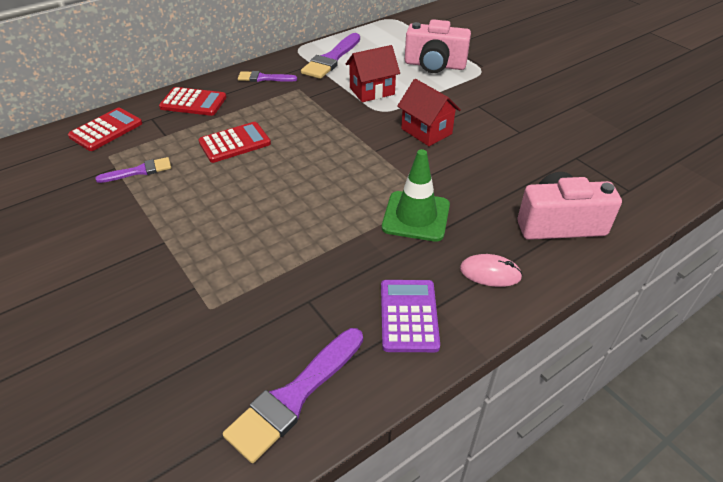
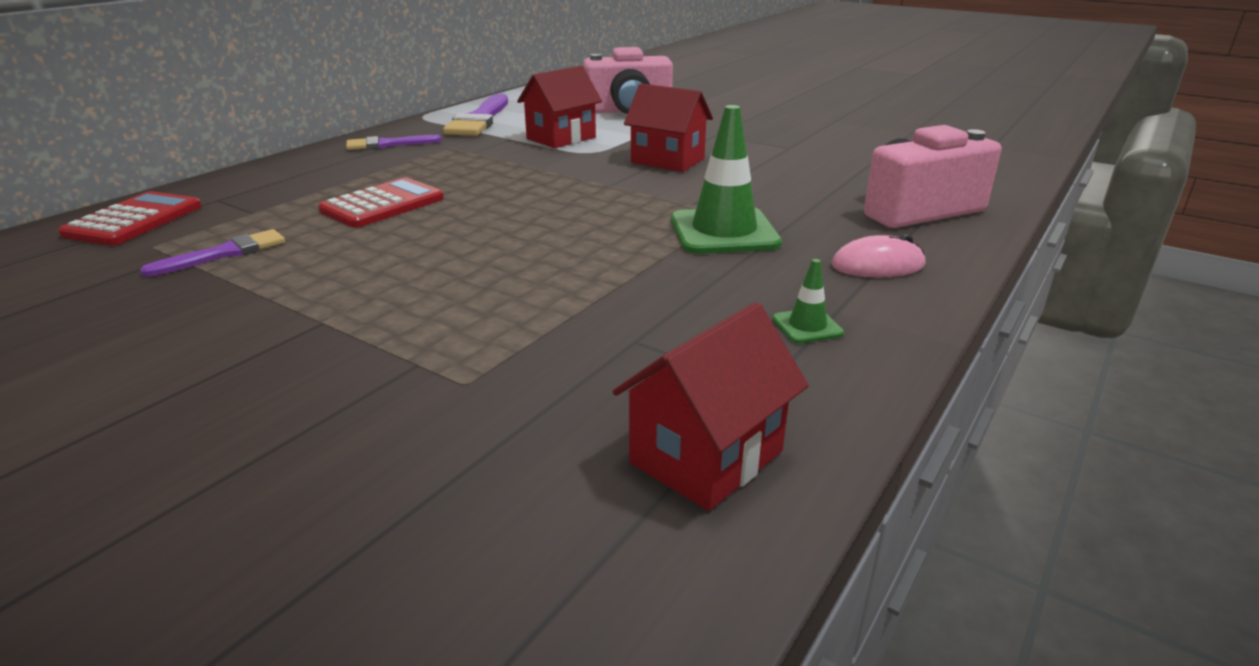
camera: 20 degrees left, 15 degrees down
red calculator [159,87,227,116] -> none
purple brush [223,328,363,463] -> red house [613,302,809,511]
purple calculator [381,280,440,352] -> green traffic cone [772,259,844,343]

